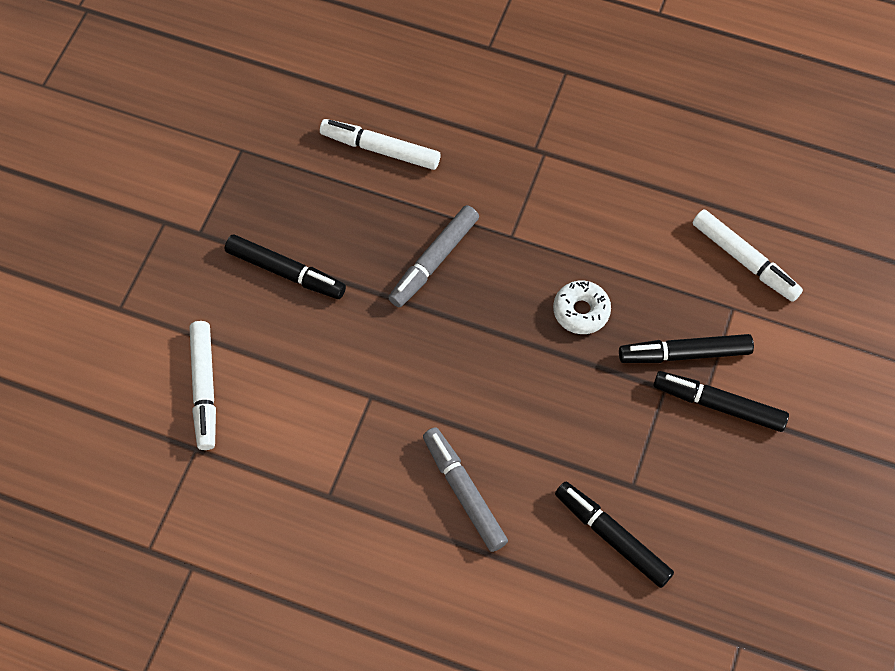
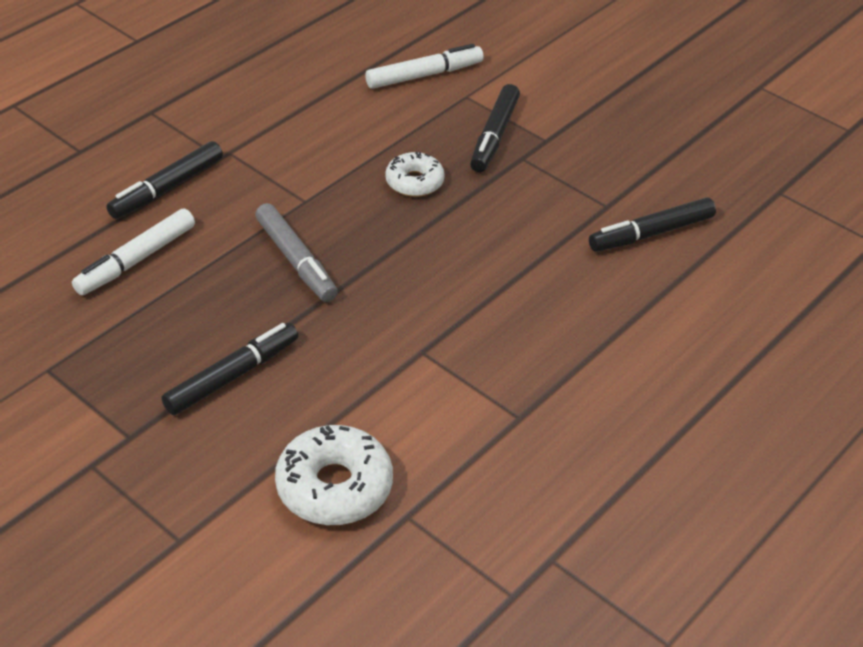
camera: 70 degrees left, 20 degrees down
white marker [190,321,216,450] -> white donut [275,425,393,525]
grey marker [423,427,508,552] -> none
black marker [653,371,789,432] -> black marker moved to [106,141,223,219]

